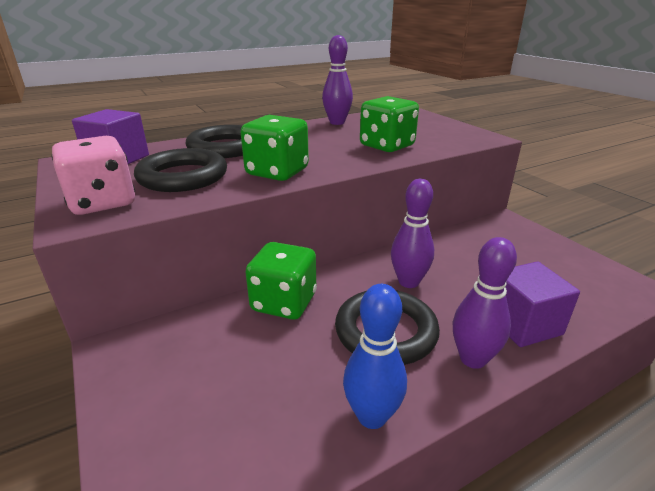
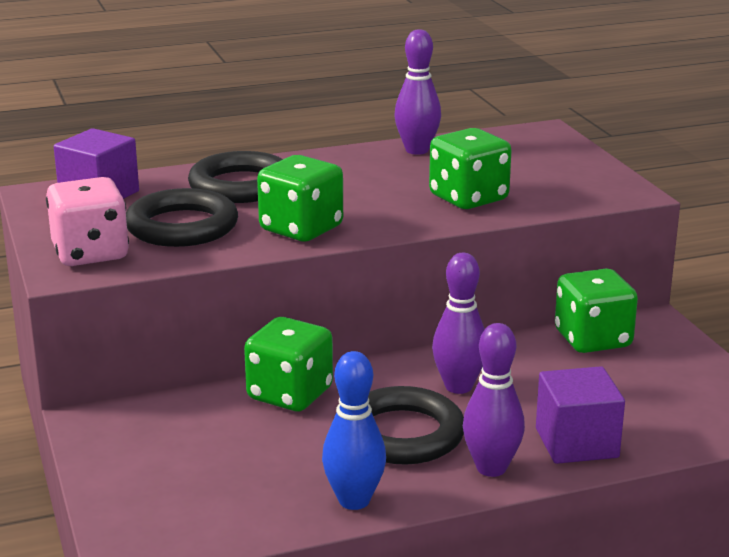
camera: 10 degrees right, 5 degrees down
none -> green dice [555,268,638,353]

